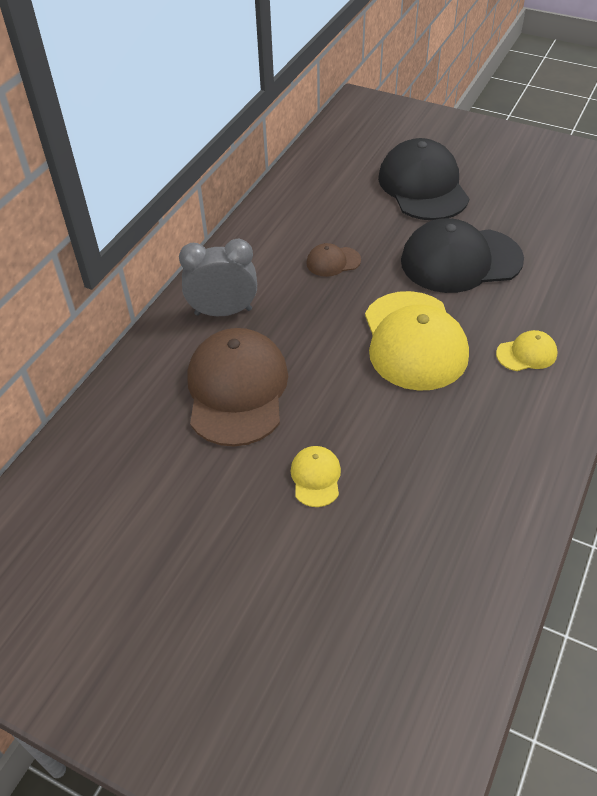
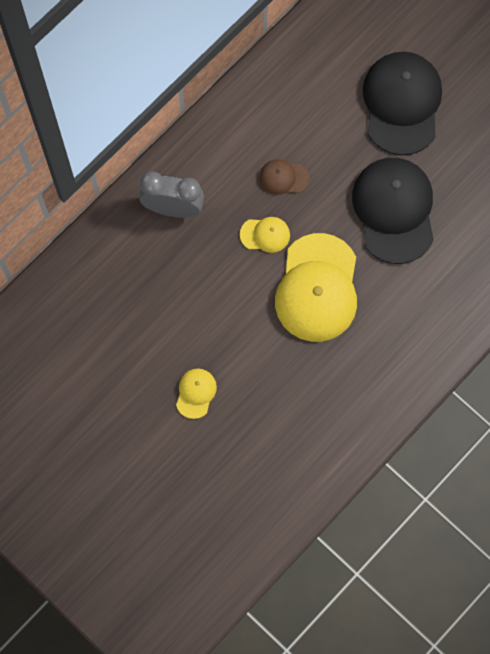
camera: 15 degrees right, 25 degrees up
brown cap [187,328,288,446] -> none
black cap [401,218,524,293] -> black cap turned 75 degrees clockwise [352,158,434,264]
yellow cap [496,330,557,371] -> yellow cap moved to [240,217,290,253]

